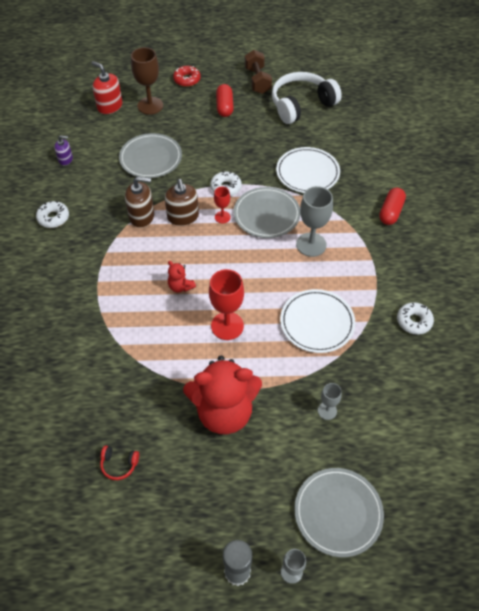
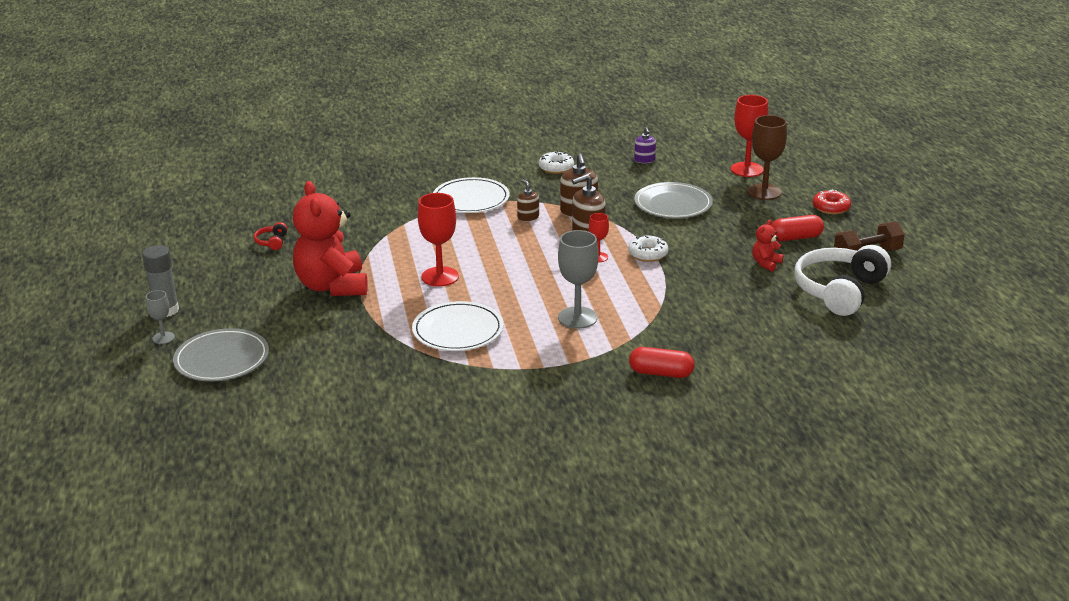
camera: 80 degrees right, 25 degrees down
red soap dispenser [91,61,123,114] -> red goblet [731,95,768,177]
red teddy bear [168,261,196,292] -> red teddy bear moved to [752,220,783,271]
grey plate [234,187,300,238] -> none
white headphones [272,72,342,124] -> white headphones turned 105 degrees counterclockwise [794,245,891,316]
white plate [276,147,340,193] -> white plate moved to [433,177,510,213]
grey goblet [318,383,342,420] -> none
white donut [397,302,434,335] -> none
none -> brown soap dispenser [517,179,539,222]

